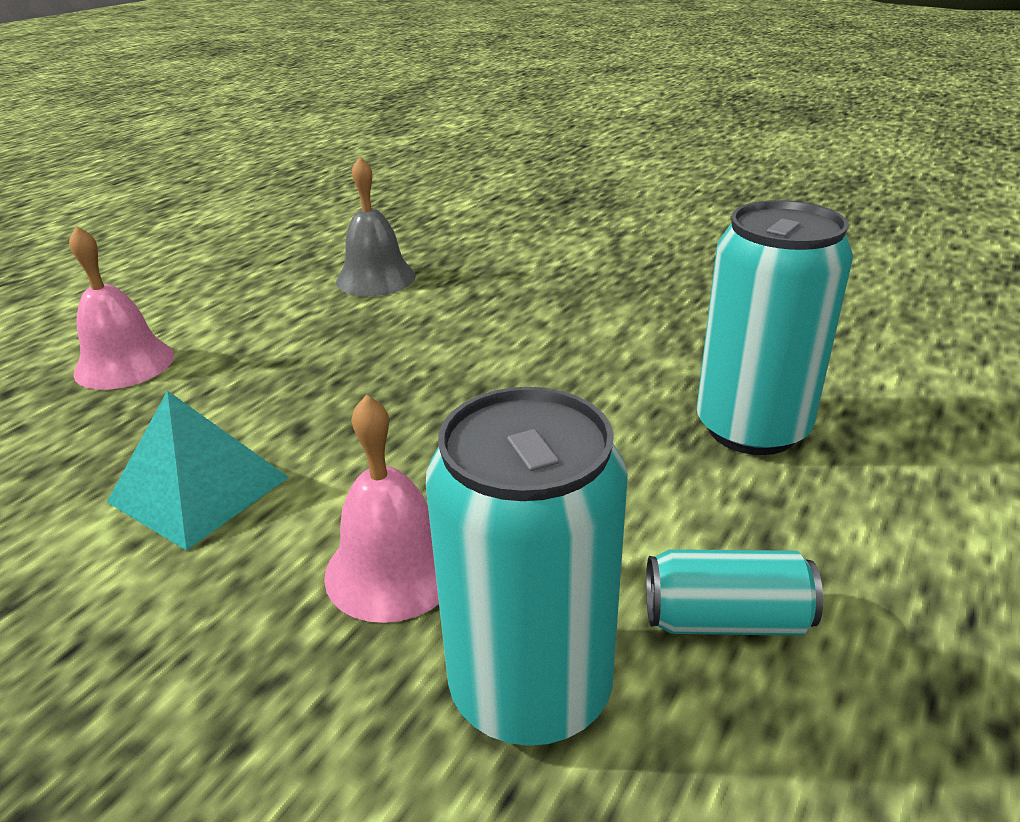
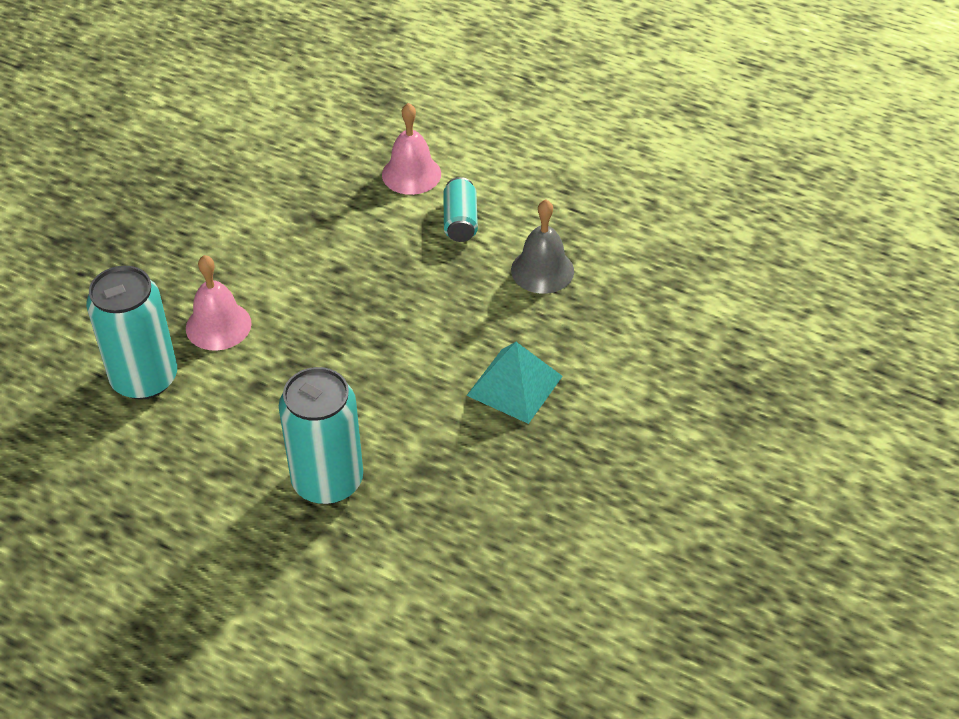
camera: 85 degrees right, 15 degrees up
turquoise pyramid [107,390,289,551] -> turquoise pyramid moved to [466,342,563,424]
turquoise can [646,549,823,636] -> turquoise can moved to [443,177,478,242]

